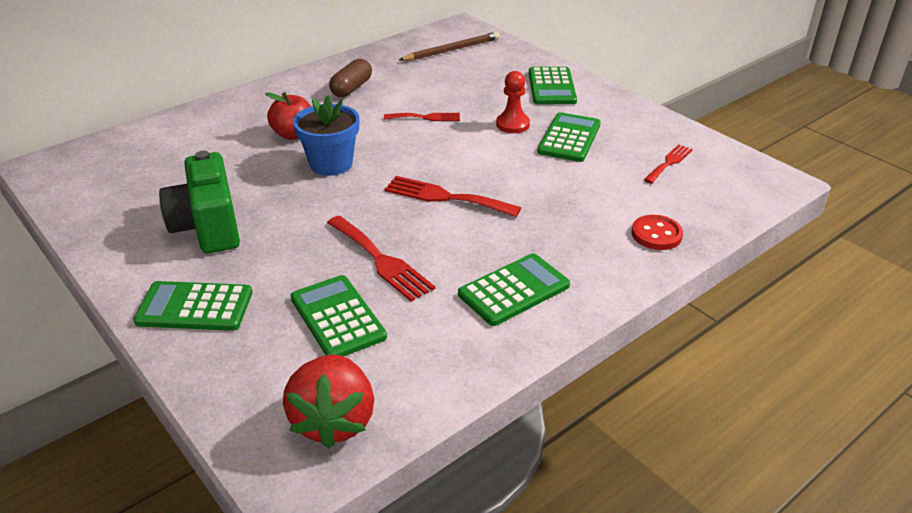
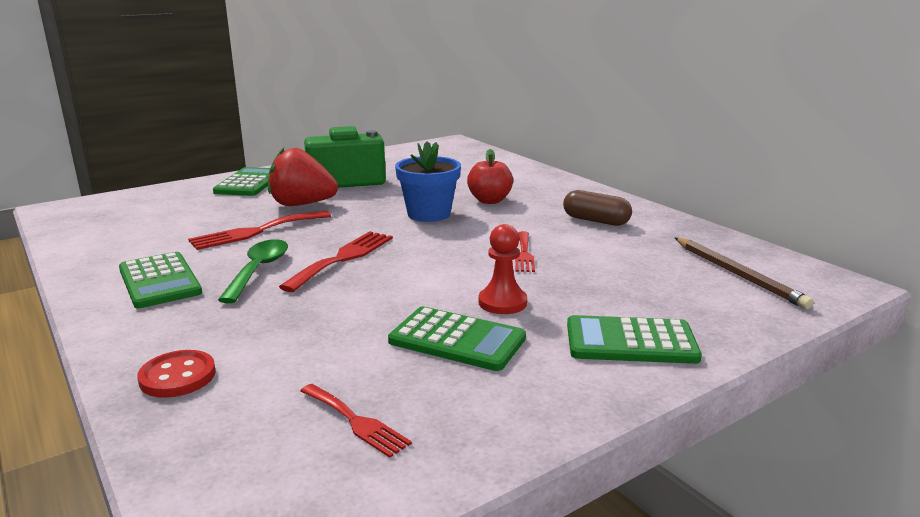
camera: 95 degrees right, 15 degrees down
red strawberry [283,354,374,448] -> red strawberry moved to [268,148,338,206]
green calculator [291,275,387,356] -> none
none -> green spoon [218,239,288,303]

